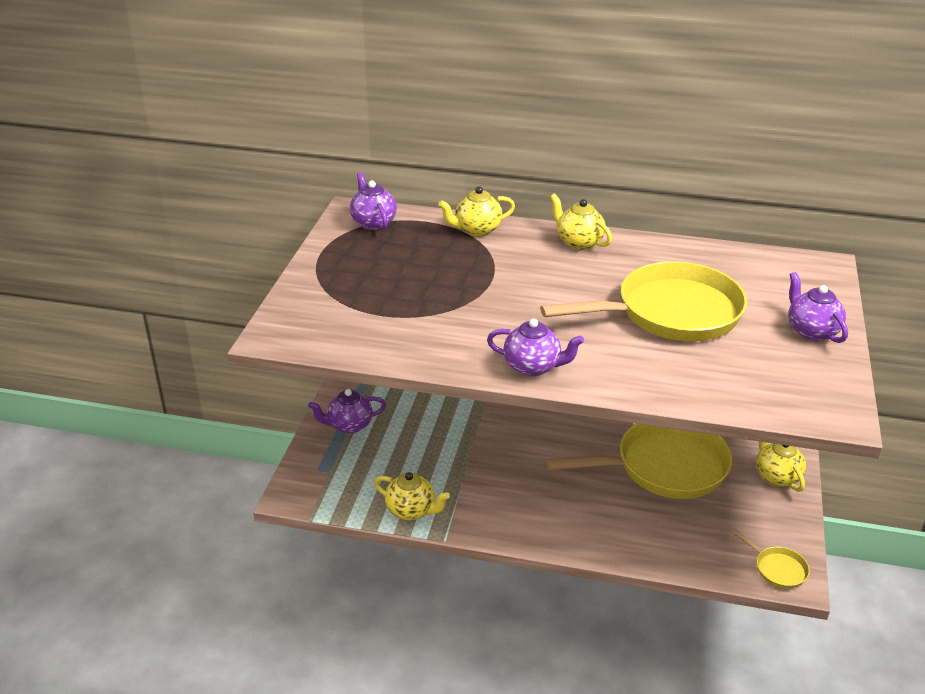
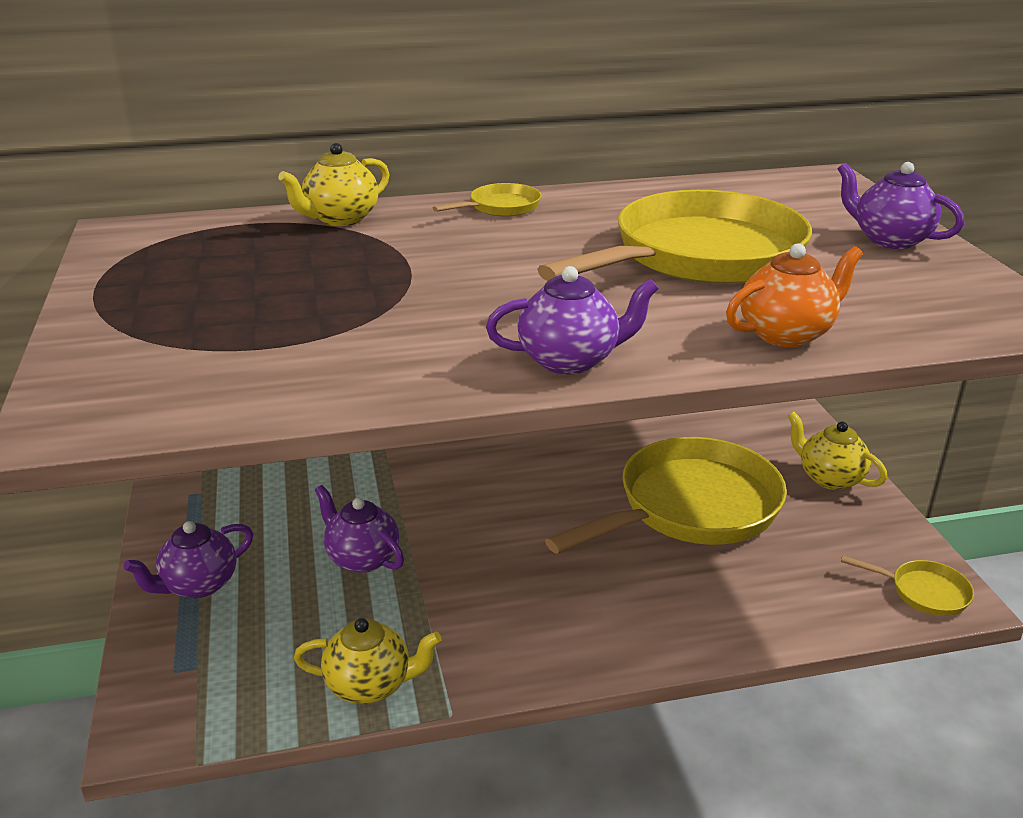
camera: 25 degrees left, 5 degrees down
purple teapot [350,172,397,230] -> purple teapot moved to [315,485,404,573]
yellow teapot [550,193,612,250] -> yellow pan [433,183,541,217]
none -> orange teapot [726,243,863,347]

